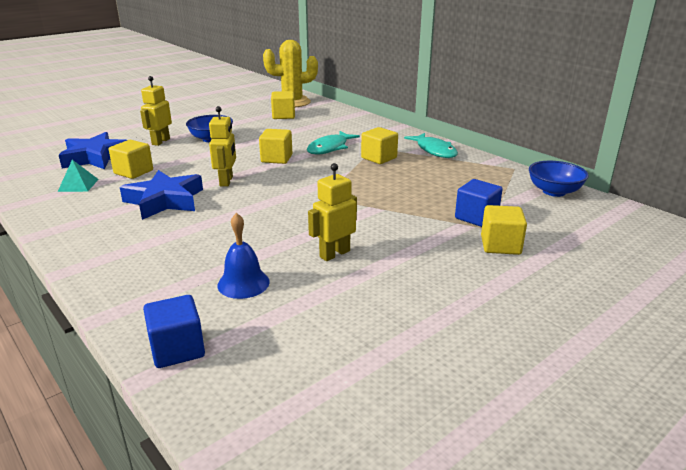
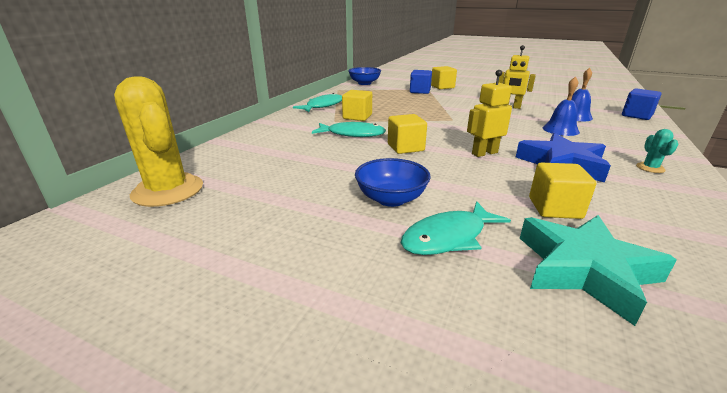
camera: 115 degrees left, 0 degrees up
turquoise pyramid [58,160,99,192] -> none
blue star [59,132,127,169] -> turquoise star [520,215,677,326]
yellow robot [140,76,172,146] -> turquoise fish [401,201,511,255]
yellow cube [271,91,295,119] -> none
none -> blue bell [543,76,580,136]
none -> turquoise cactus [636,129,678,173]

